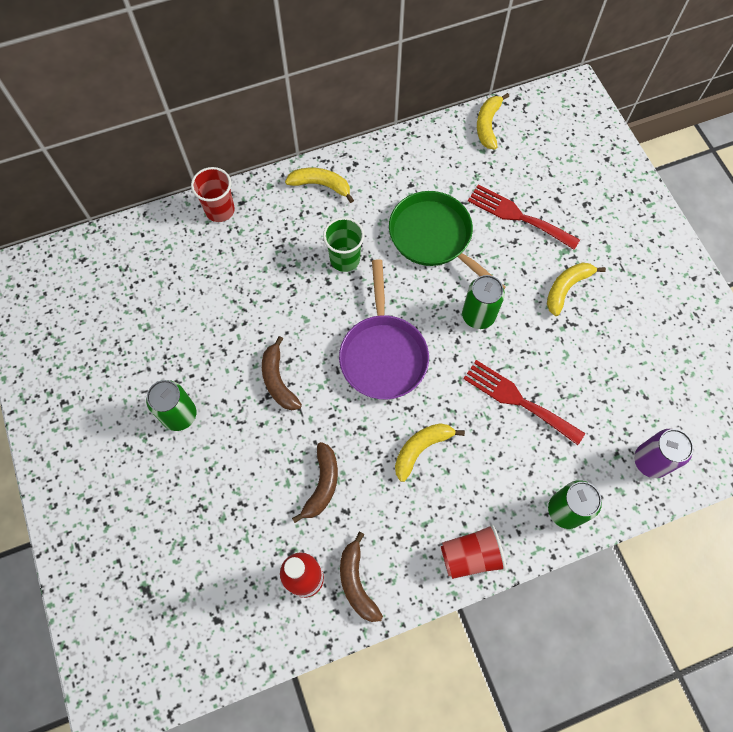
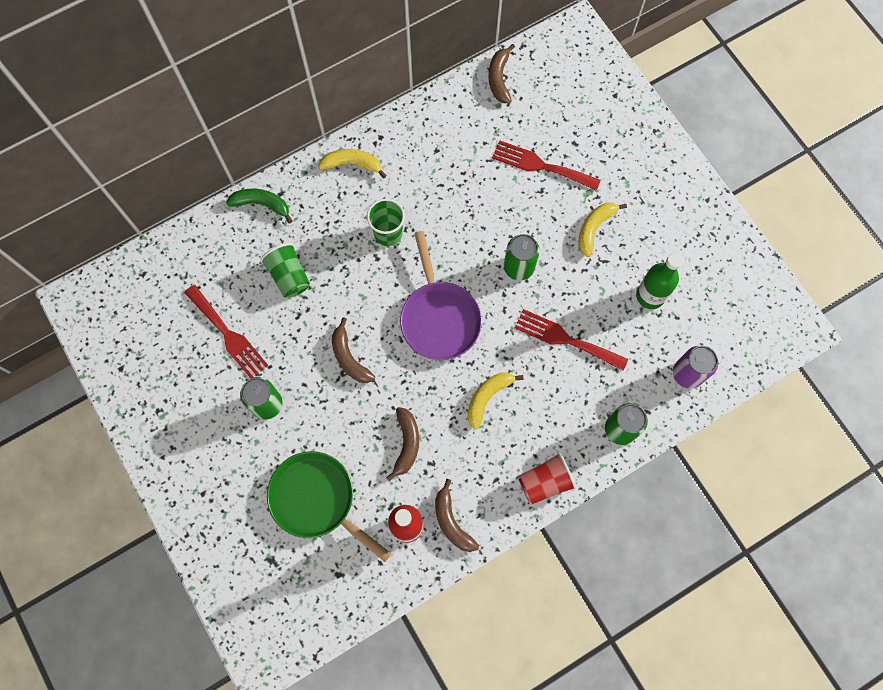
camera: 10 degrees left, 5 degrees up
red cup [191,167,235,222] -> green banana [226,189,292,223]
green pan [389,191,506,289] -> green pan moved to [267,451,391,562]
yellow banana [477,93,509,150] -> brown banana [488,44,515,103]
none -> red fork [184,285,269,379]
none -> green cup [260,243,310,298]
none -> green bottle [636,253,683,309]

